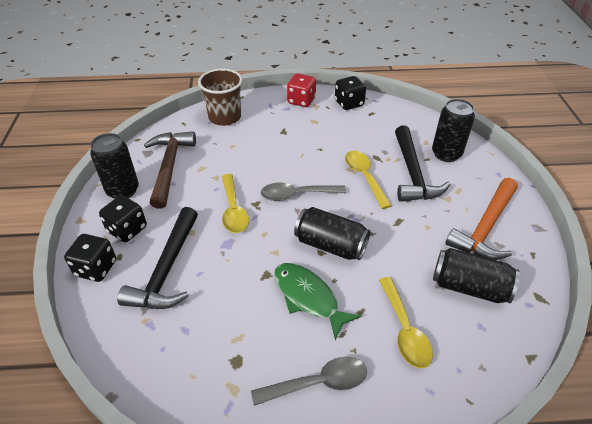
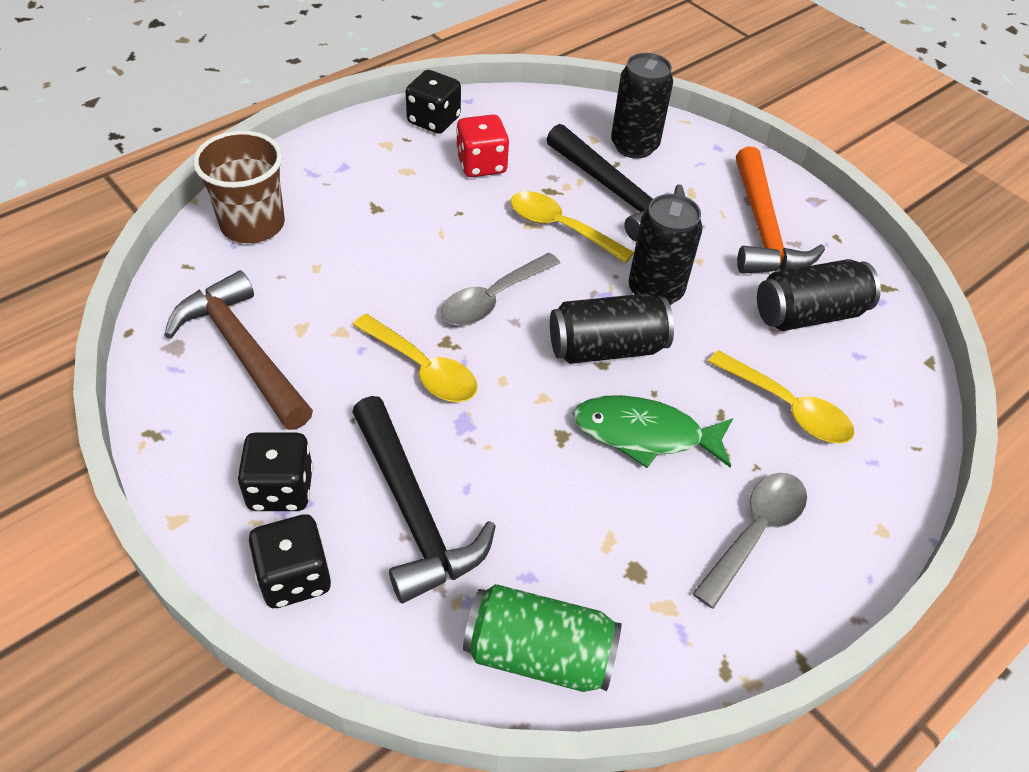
camera: 40 degrees left, 5 degrees up
black can [90,133,139,199] -> black can moved to [628,194,703,305]
red dice [287,74,316,107] -> red dice moved to [456,115,510,177]
none -> green can [463,584,622,692]

